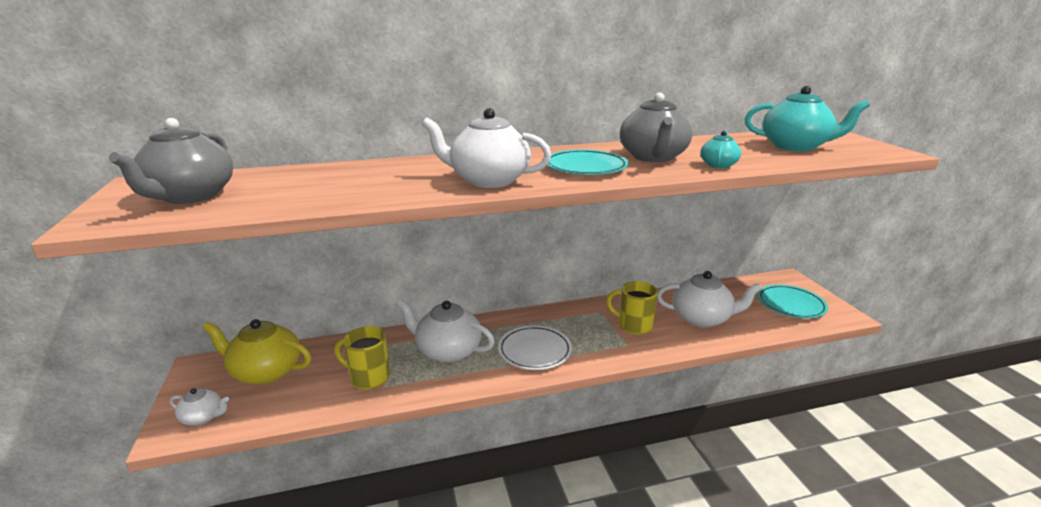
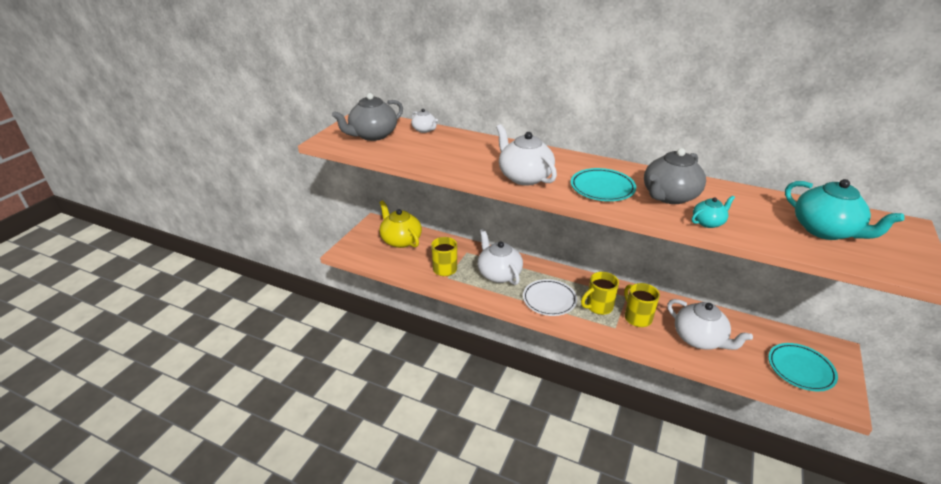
camera: 40 degrees right, 10 degrees up
white teapot [169,388,229,426] -> white teapot moved to [411,109,438,133]
none -> yellow mug [581,272,619,315]

